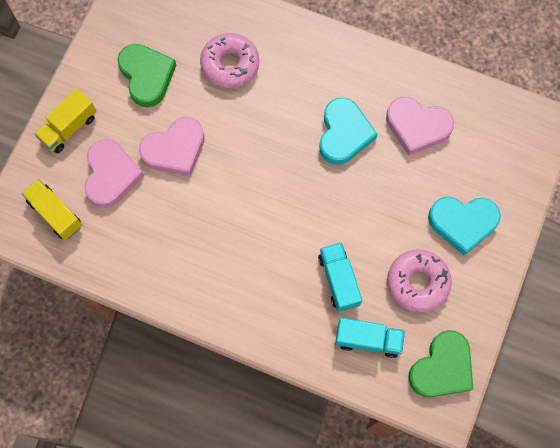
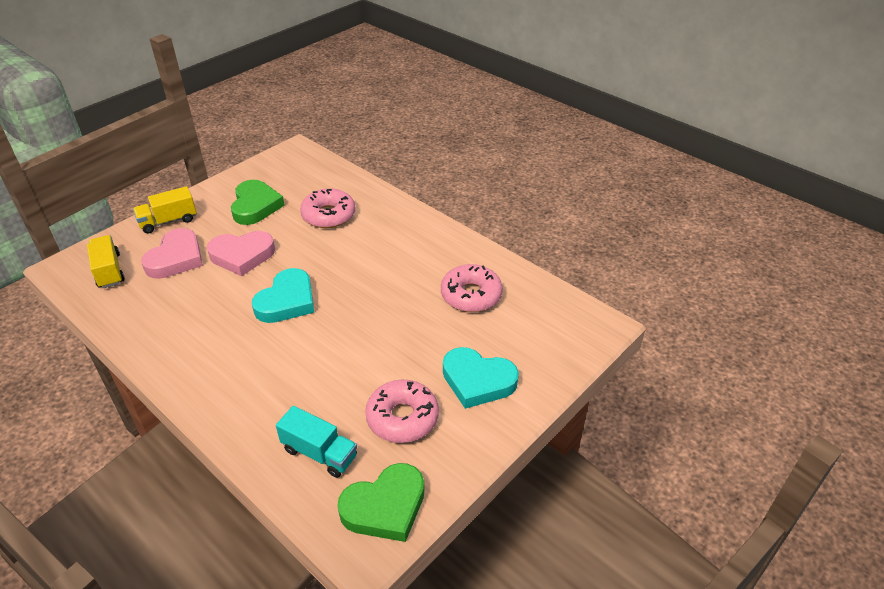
camera: 20 degrees right, 30 degrees down
turquoise truck [318,243,362,312] -> none
turquoise heart [319,98,377,165] -> turquoise heart moved to [252,268,314,323]
pink heart [386,97,454,156] -> pink donut [441,264,503,312]

